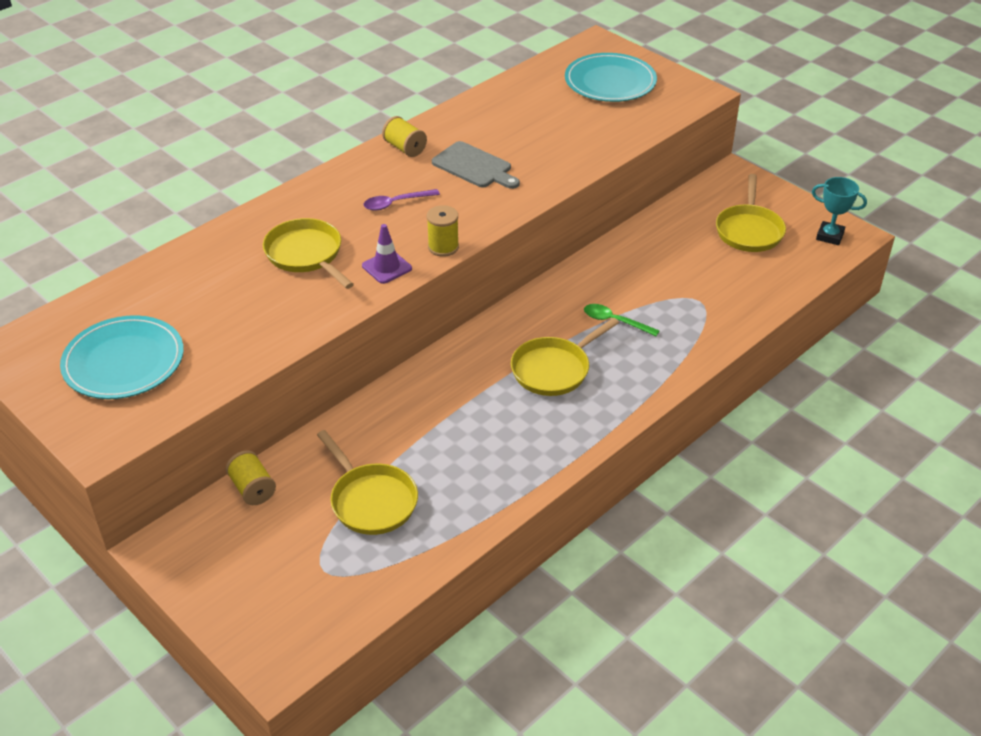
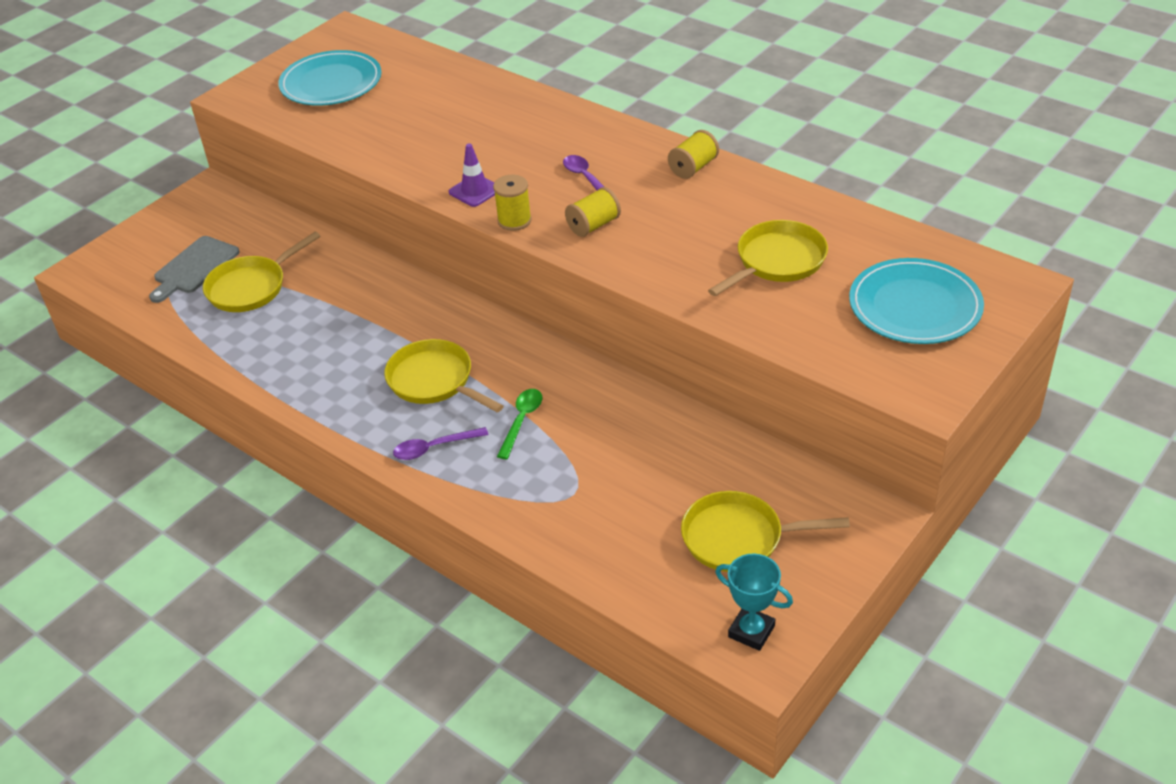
camera: 85 degrees right, 0 degrees up
yellow spool [226,450,276,505] -> yellow spool moved to [565,187,621,237]
yellow pan [263,218,354,289] -> yellow pan moved to [708,220,828,296]
grey cutting board [432,141,520,189] -> grey cutting board moved to [149,236,240,303]
turquoise trophy [812,177,867,245] -> turquoise trophy turned 75 degrees counterclockwise [715,554,793,651]
none -> purple spoon [393,427,488,460]

